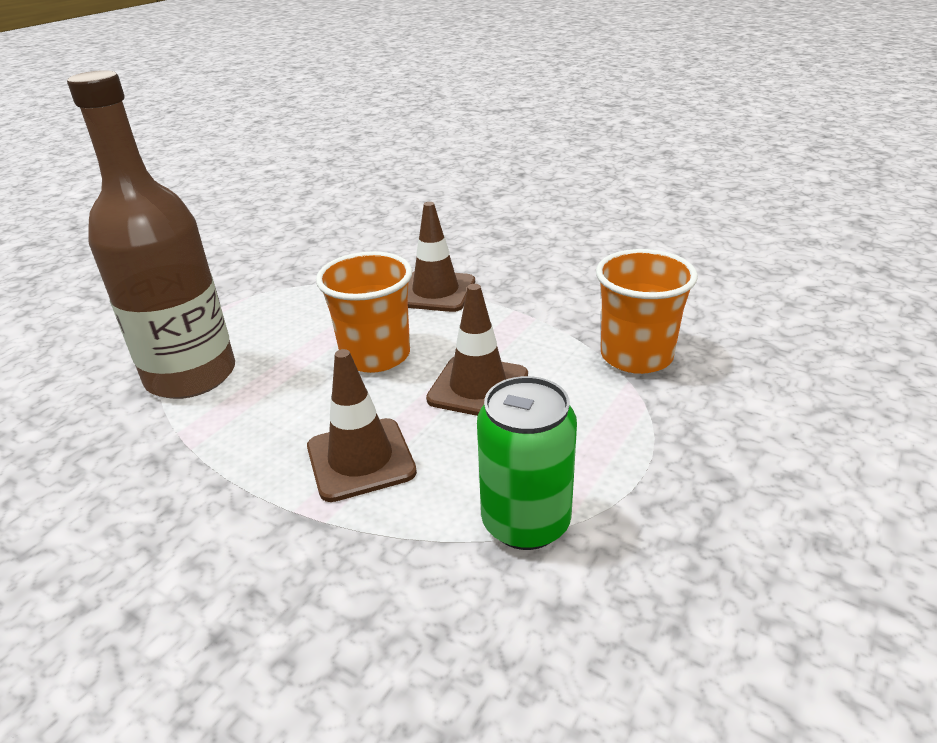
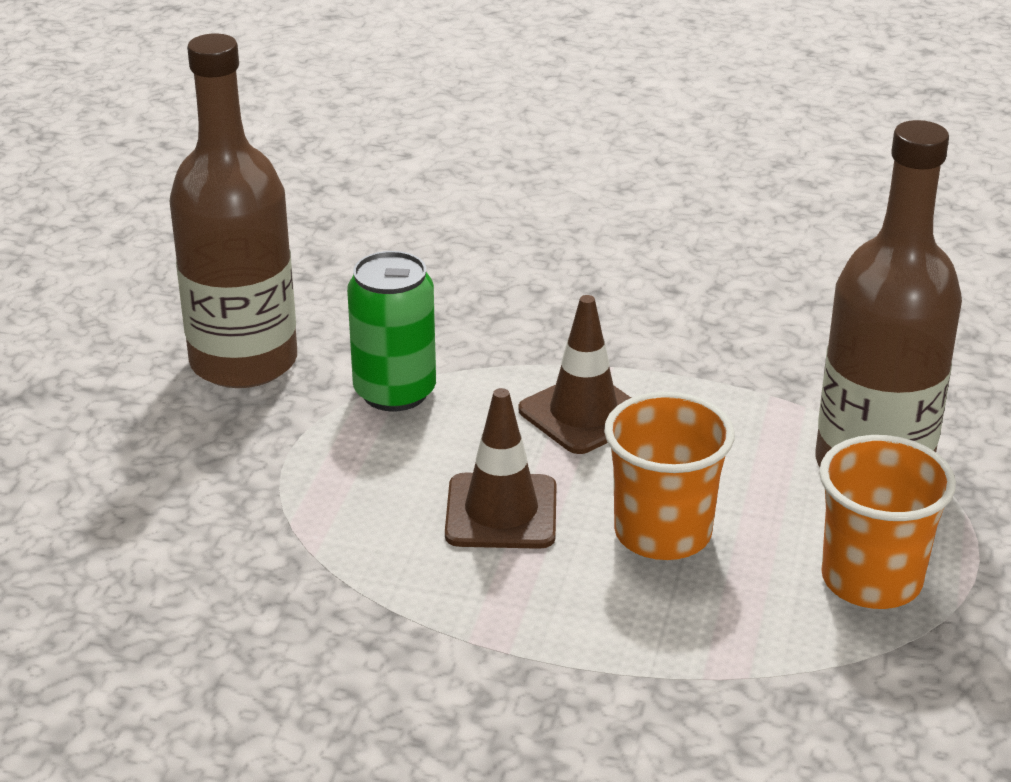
camera: 160 degrees right, 0 degrees up
brown traffic cone [408,202,475,312] -> none
orange cup [596,249,698,374] -> orange cup moved to [819,435,956,609]
none -> brown bottle [169,33,297,388]

